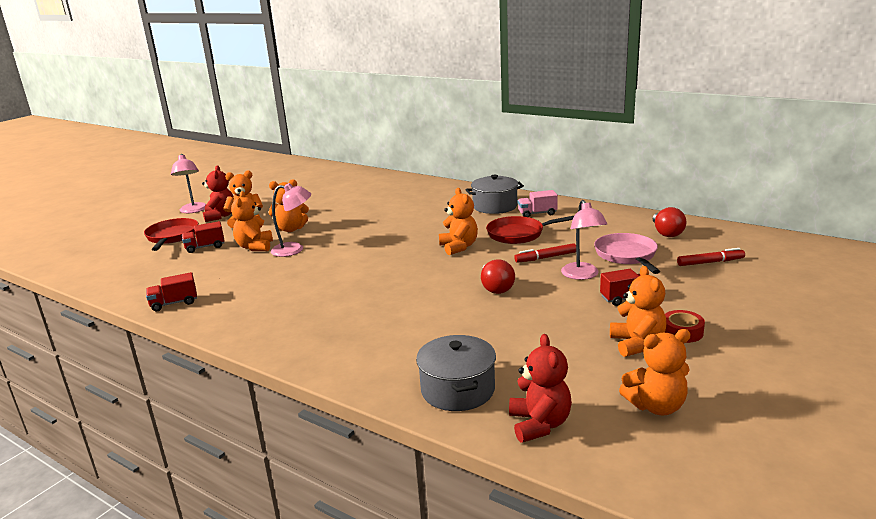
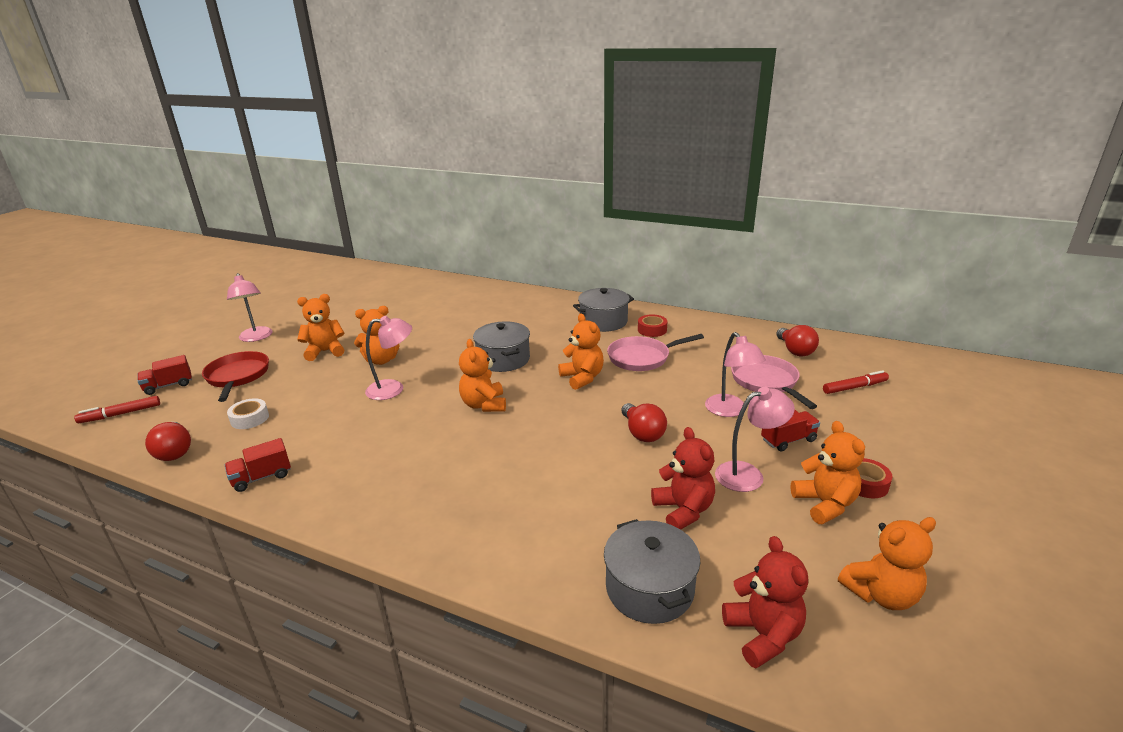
camera: 10 degrees left, 5 degrees up
red truck [182,221,225,253] -> red truck moved to [137,355,192,395]
red teddy bear [202,165,233,222] -> red teddy bear moved to [651,427,715,530]
orange teddy bear [231,191,273,251] -> orange teddy bear moved to [459,339,506,412]
red pan [486,216,574,244] -> pink pan [607,334,704,371]
red marker [514,243,576,263] -> red marker moved to [74,396,160,423]
pink truck [518,190,558,217] -> red tape [638,314,668,337]
none -> red light bulb [145,422,191,461]
none -> white tape [227,398,269,429]
none -> grey pot [473,321,530,372]
none -> pink lamp [715,387,795,492]

